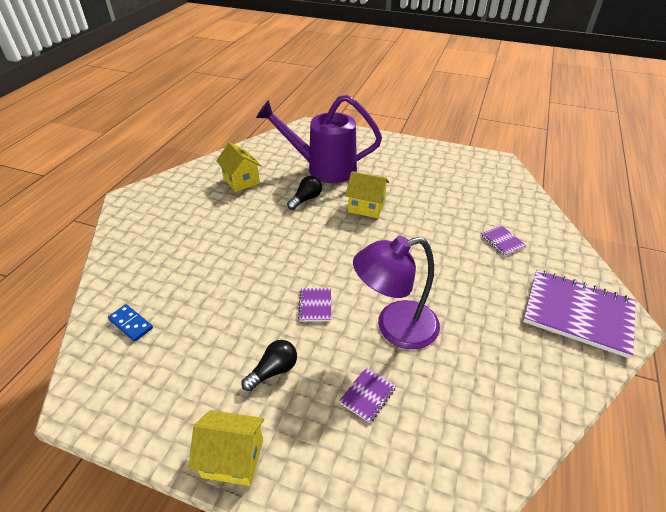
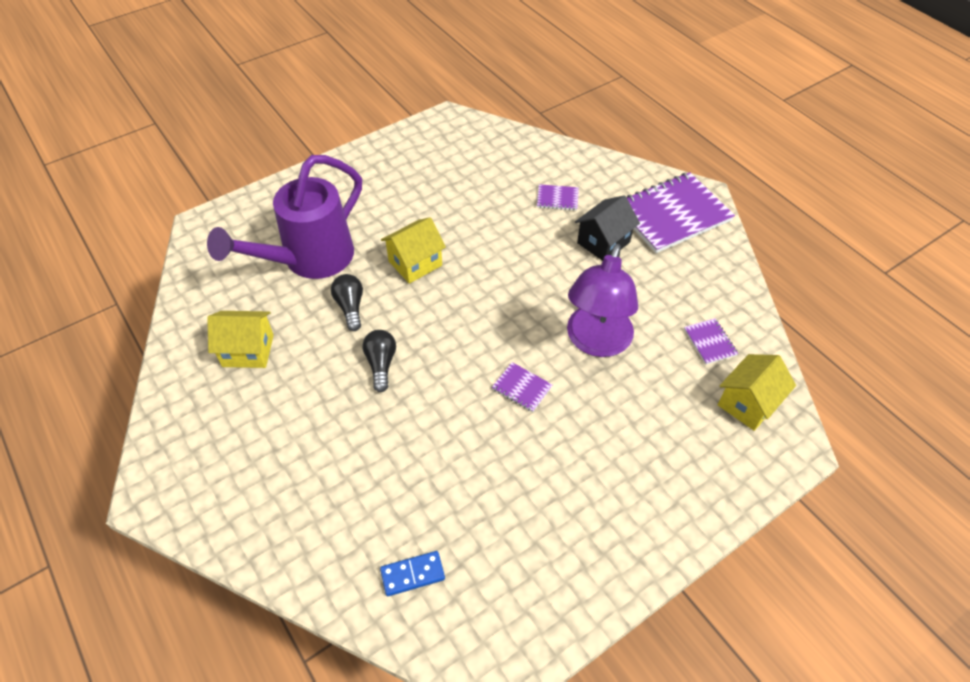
camera: 55 degrees left, 10 degrees up
yellow house [188,410,264,486] -> yellow house moved to [718,354,796,431]
black light bulb [241,340,297,391] -> black light bulb moved to [363,330,396,392]
purple notebook [339,367,396,423] -> purple notebook moved to [684,318,738,364]
none -> black house [575,195,640,261]

